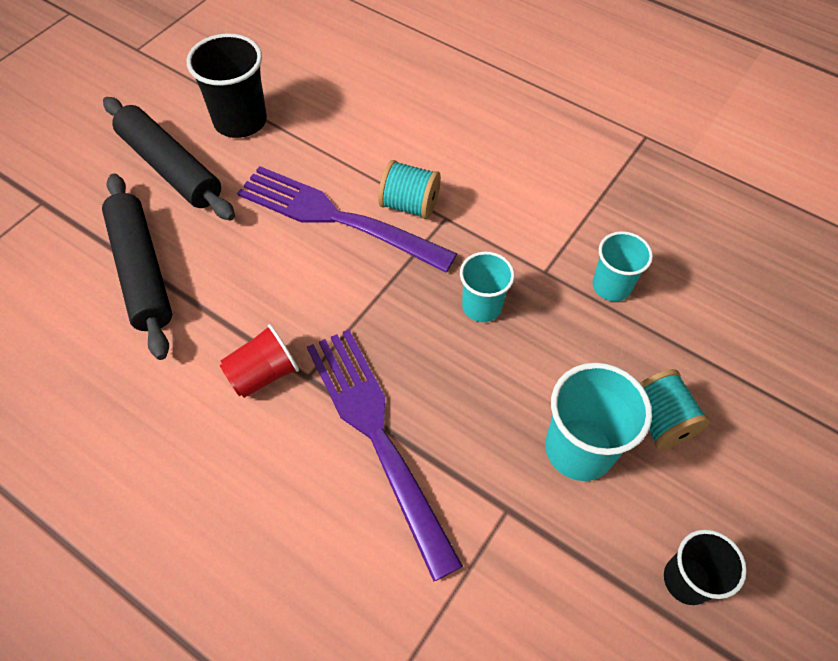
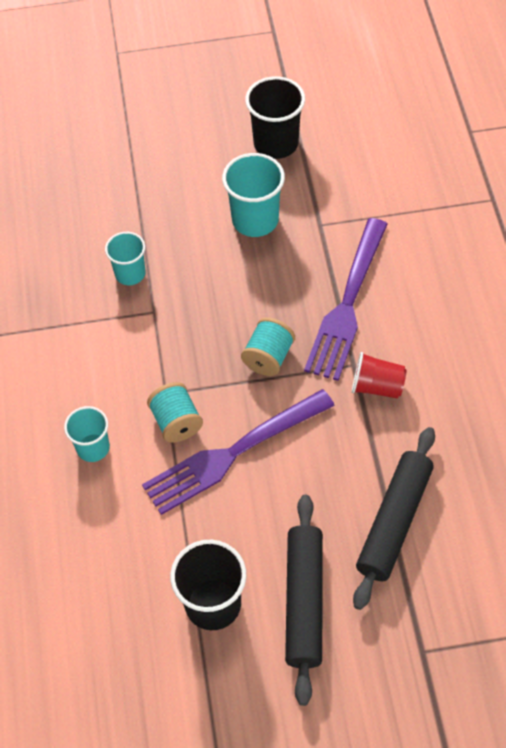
camera: 130 degrees left, 0 degrees up
purple fork [237,166,457,273] -> purple fork turned 75 degrees clockwise [142,389,335,515]
turquoise cup [460,251,515,322] -> turquoise cup moved to [64,406,110,462]
turquoise spool [640,369,710,450] -> turquoise spool moved to [241,317,295,376]
black cup [664,530,747,605] -> black cup [245,76,305,159], size x1.56

